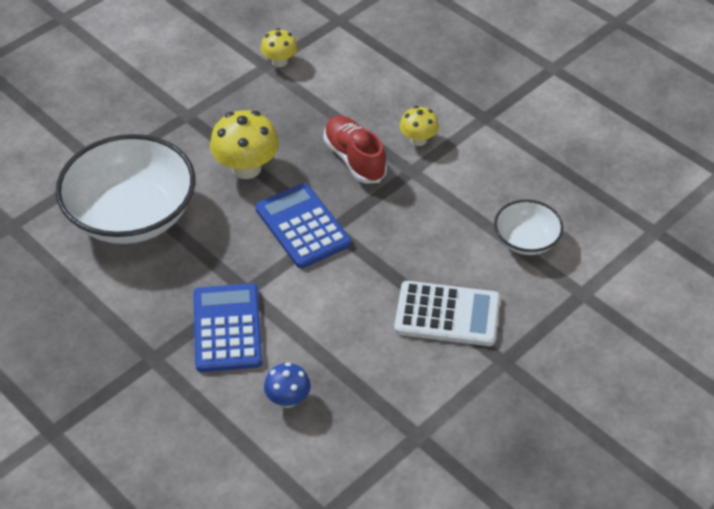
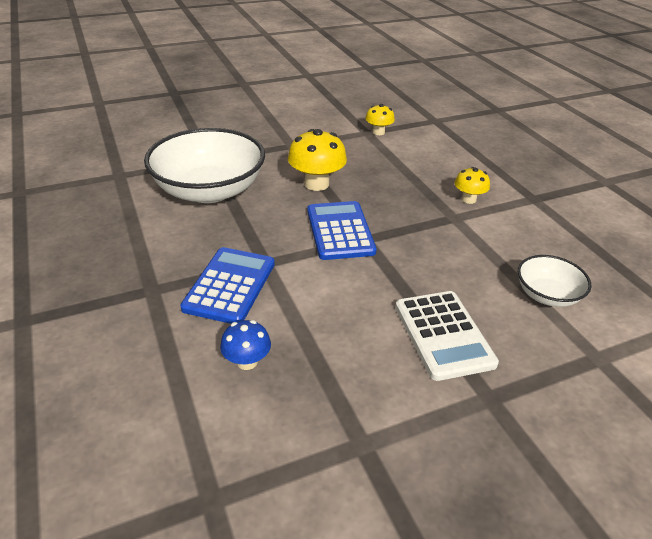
camera: 20 degrees right, 10 degrees down
red shoe [324,115,387,184] -> none
white calculator [394,281,500,346] -> white calculator turned 45 degrees clockwise [395,291,499,381]

